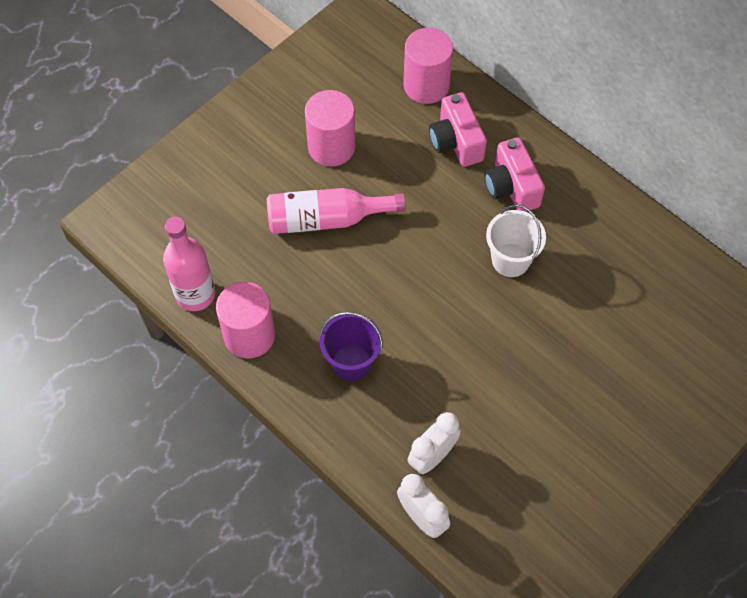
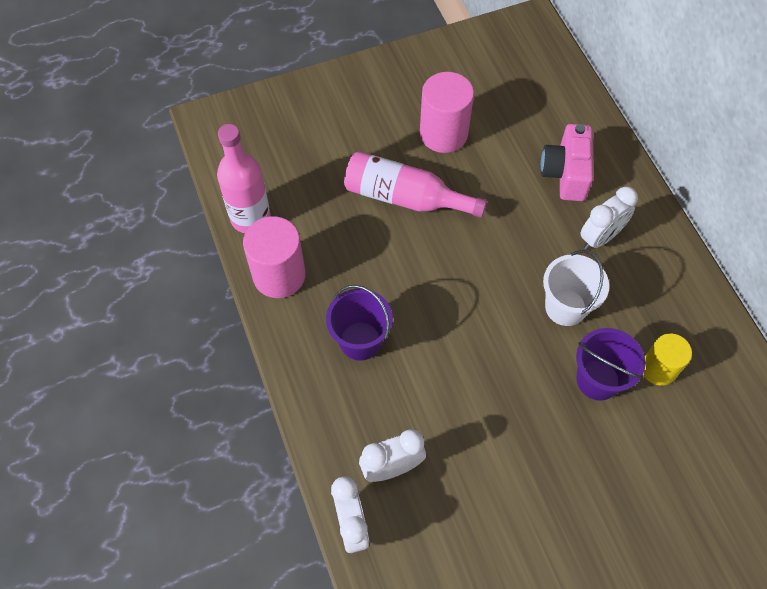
camera: 25 degrees right, 0 degrees up
pink cylinder [403,28,453,104] -> none
pink camera [485,137,545,212] -> white clock [581,186,638,250]
none -> purple bucket [576,328,645,400]
none -> yellow cylinder [643,333,692,386]

